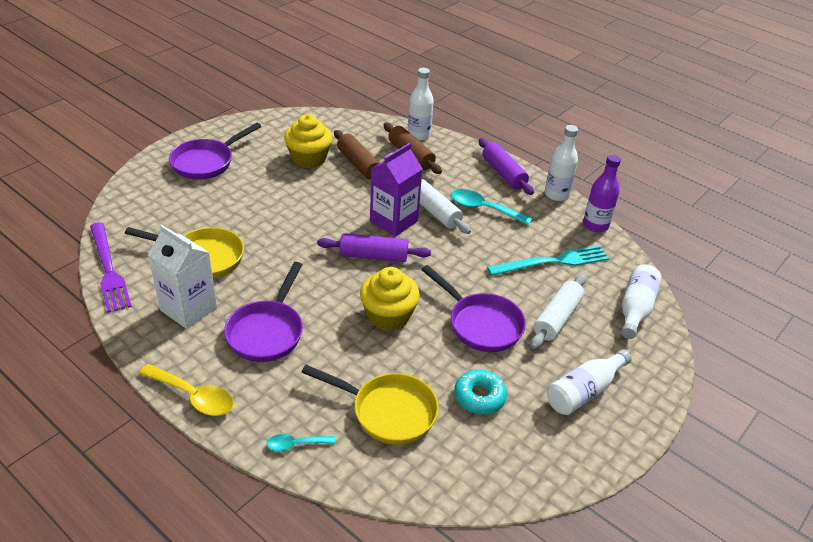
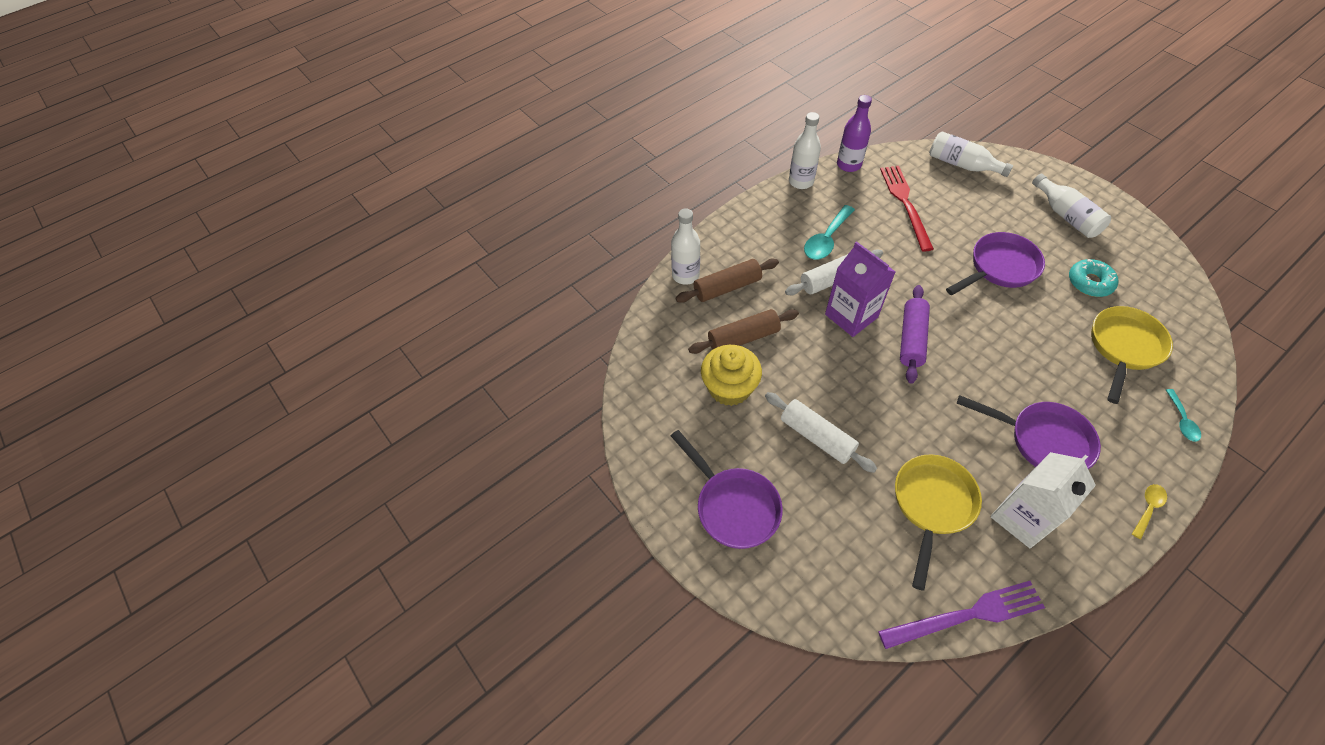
camera: 75 degrees left, 15 degrees up
yellow spoon [139,364,233,416] -> yellow spoon [1132,484,1167,539], size x0.58
yellow cupcake [360,267,420,331] -> none
purple rolling pin [479,138,534,195] -> none
turquoise fork [487,245,609,276] -> red fork [880,166,934,252]
white rolling pin [531,274,586,349] -> white rolling pin moved to [765,392,877,473]

